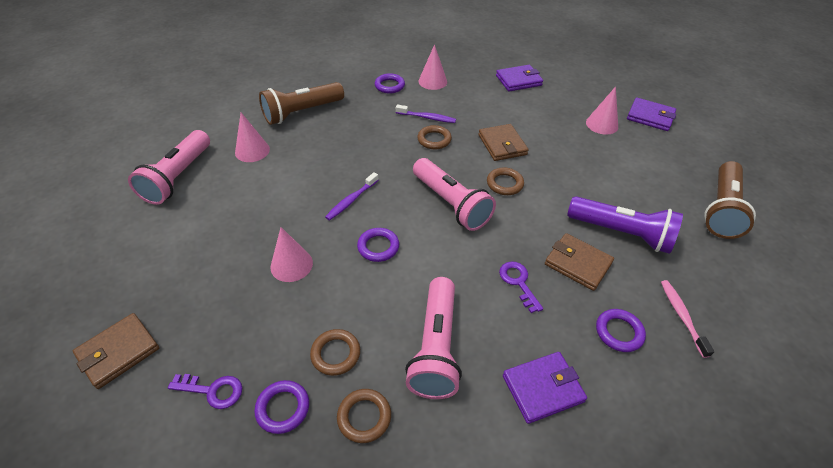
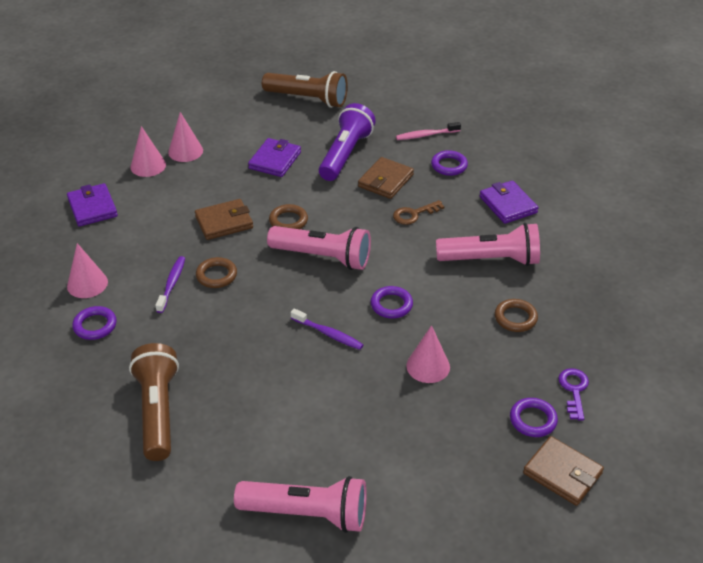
camera: 95 degrees left, 5 degrees down
pink cone [235,113,270,162] -> pink cone moved to [131,126,166,177]
purple ring [255,380,309,434] -> purple ring moved to [510,398,558,437]
brown flashlight [259,82,344,125] -> brown flashlight turned 150 degrees counterclockwise [129,343,179,461]
brown ring [337,389,391,443] -> none
pink flashlight [413,158,496,231] -> pink flashlight turned 60 degrees clockwise [267,226,371,270]
purple key [499,261,543,313] -> brown key [393,200,445,225]
purple wallet [627,97,676,131] -> purple wallet moved to [248,138,301,177]

